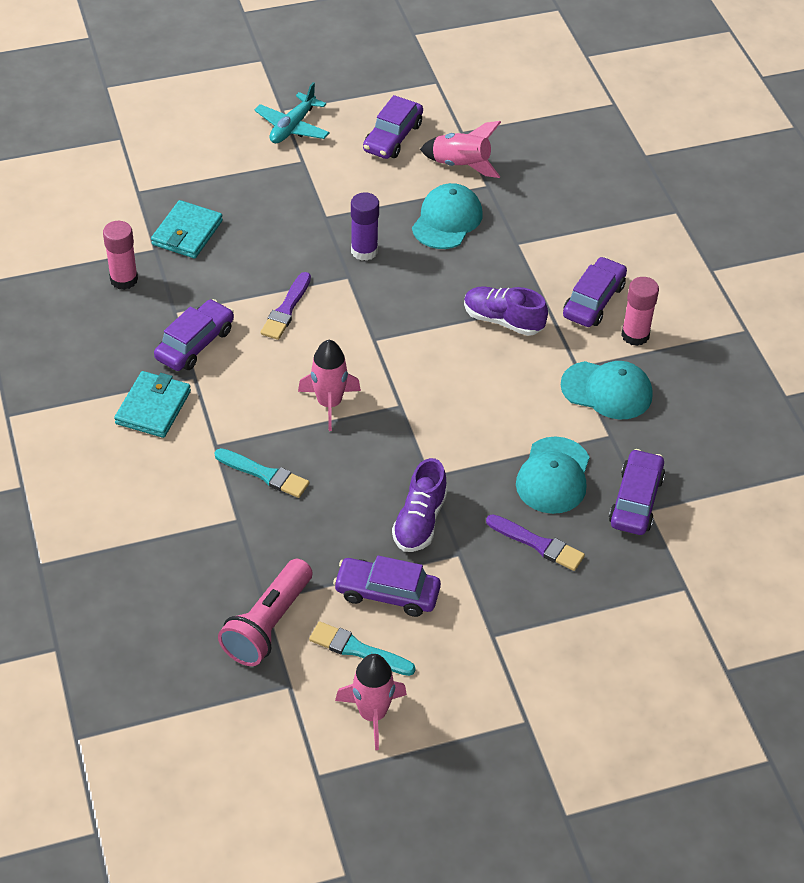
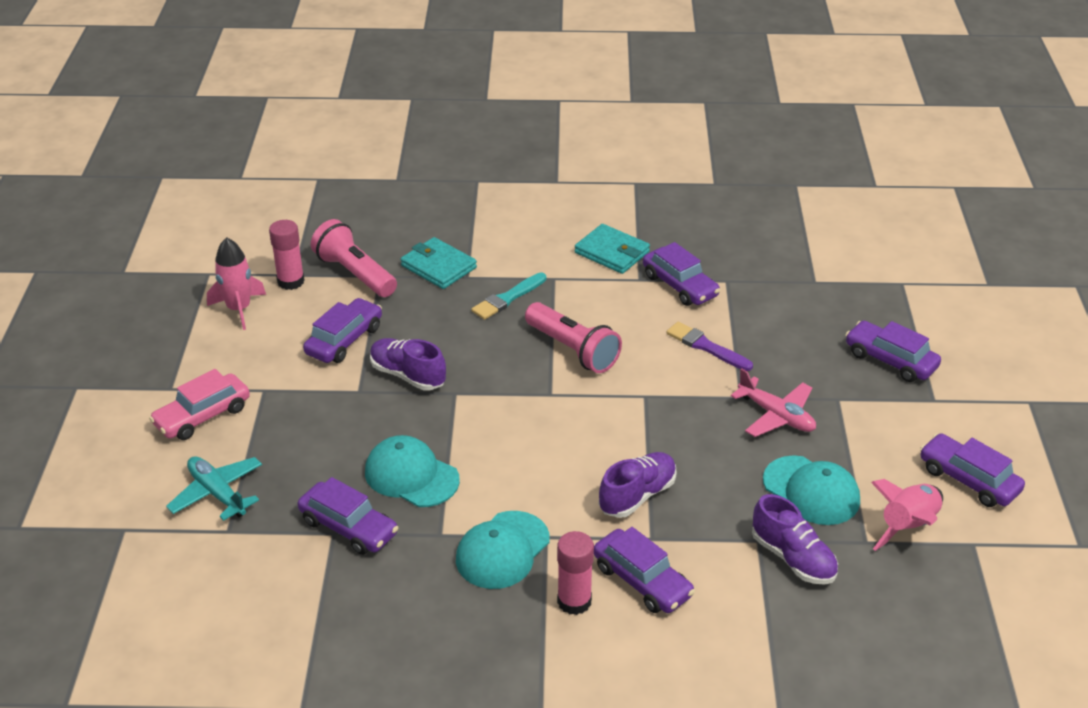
camera: 110 degrees right, 10 degrees down
pink glue stick [103,221,138,290] -> pink glue stick moved to [269,220,305,290]
turquoise wallet [151,200,223,258] -> turquoise wallet moved to [401,237,477,289]
turquoise plane [255,82,330,143] -> turquoise plane moved to [166,456,262,521]
pink rocket [298,340,361,431] -> pink flashlight [525,302,622,373]
turquoise brush [309,621,415,676] -> none
purple glue stick [351,192,379,261] -> pink plane [731,369,816,437]
purple brush [486,514,585,571] -> none
none -> pink car [149,369,250,440]
none -> purple shoe [752,494,838,585]
none -> purple car [845,320,941,382]

